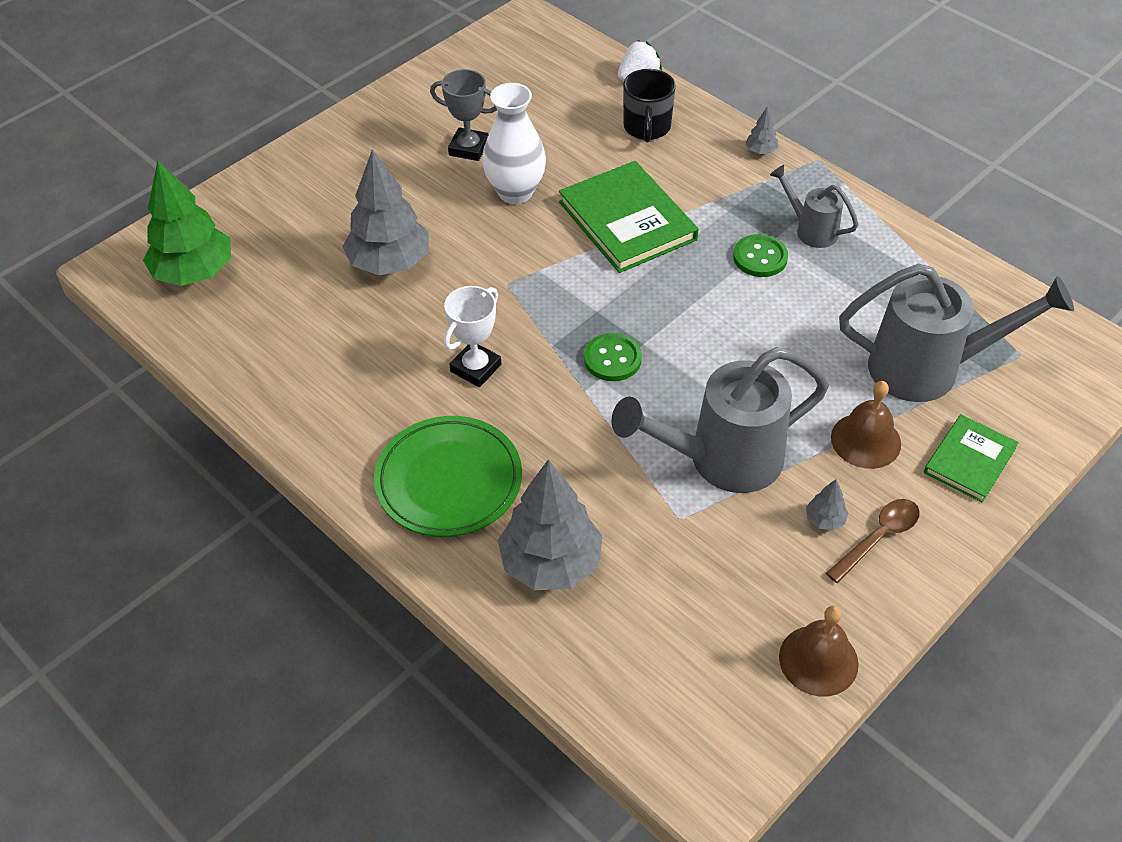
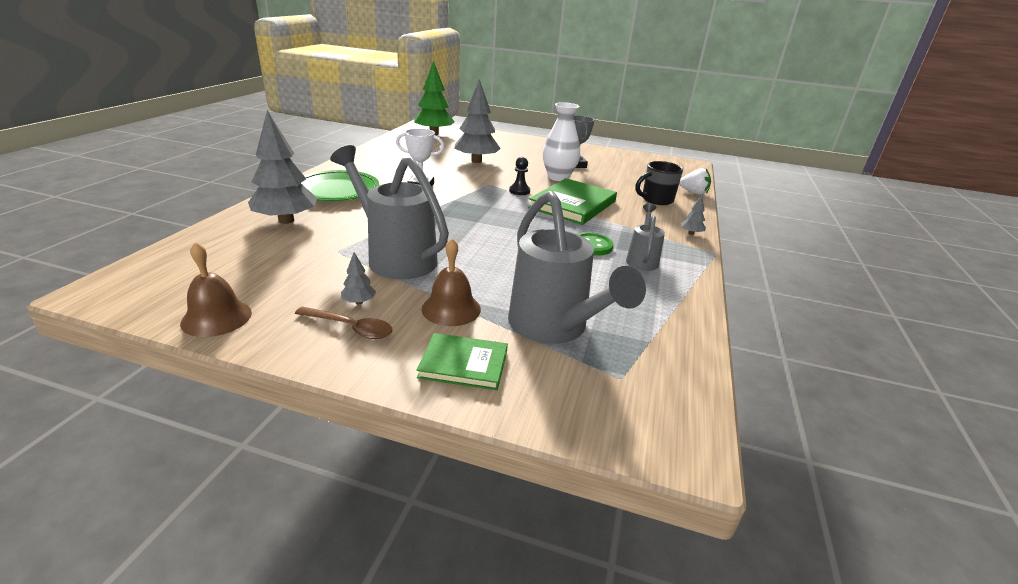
camera: 60 degrees right, 20 degrees down
green button [584,333,642,381] -> none
none -> black pawn [509,157,530,195]

